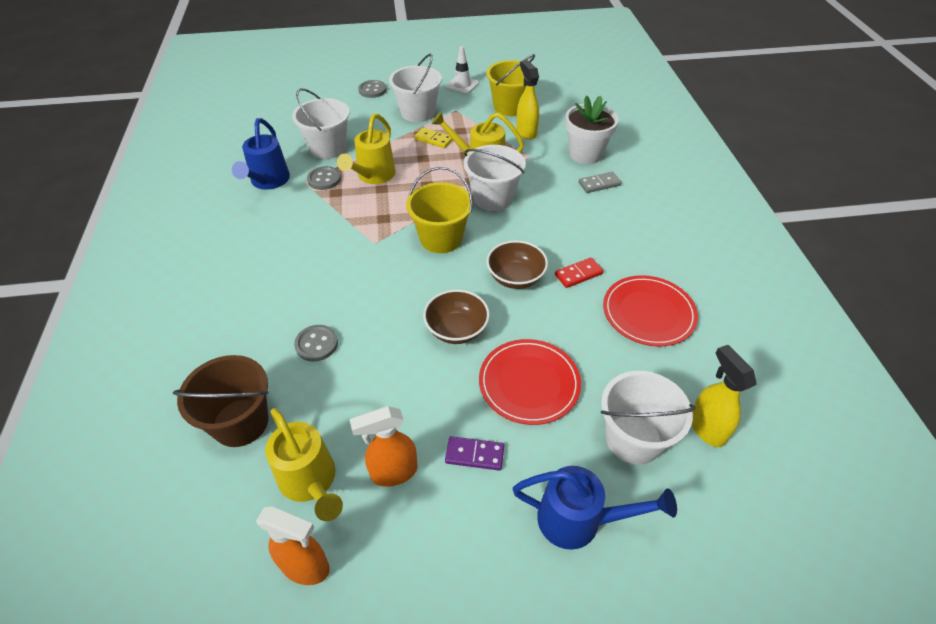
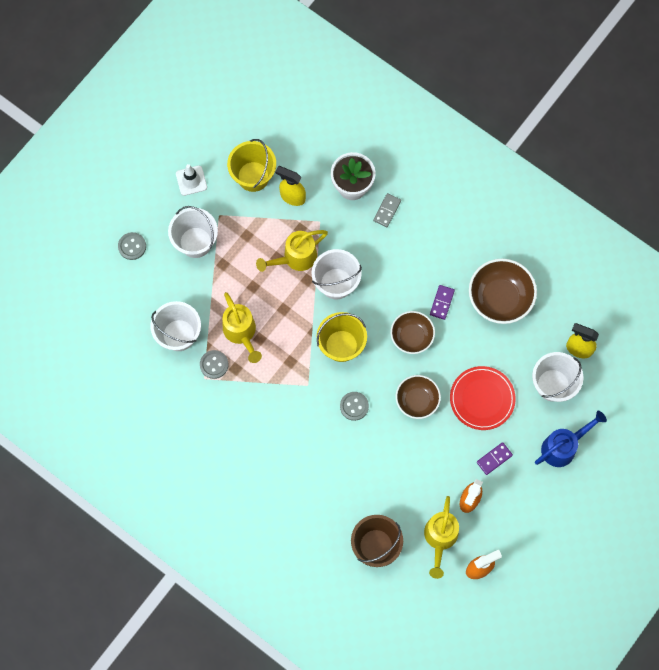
camera: 45 degrees left, 25 degrees up
blue watering can [232,118,290,190] -> none
yellow watering can [265,408,343,521] -> yellow watering can turned 90 degrees clockwise [424,496,459,579]
grey button [294,325,338,362] -> grey button moved to [340,392,369,421]
yellow domino [414,127,453,148] -> none
red domino [555,257,604,288] -> purple domino [430,285,455,320]
red plate [603,275,698,346] -> brown bowl [469,258,537,324]

